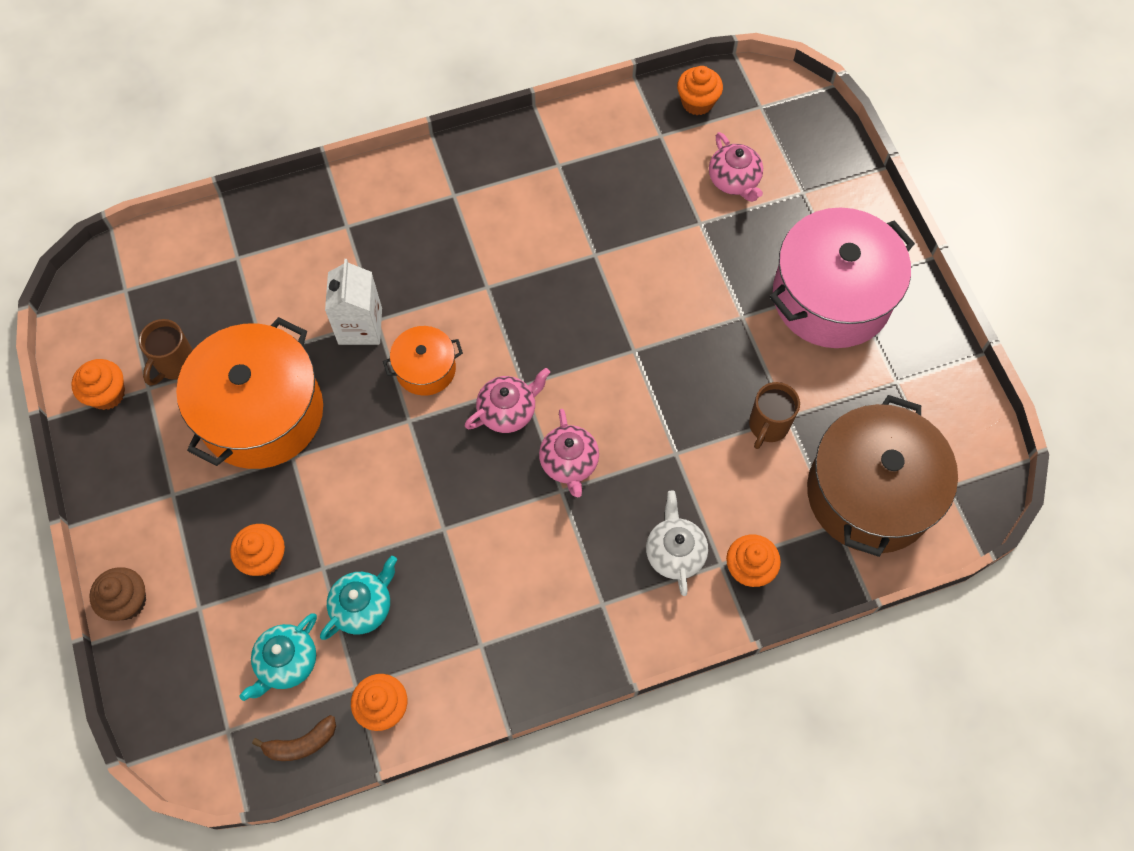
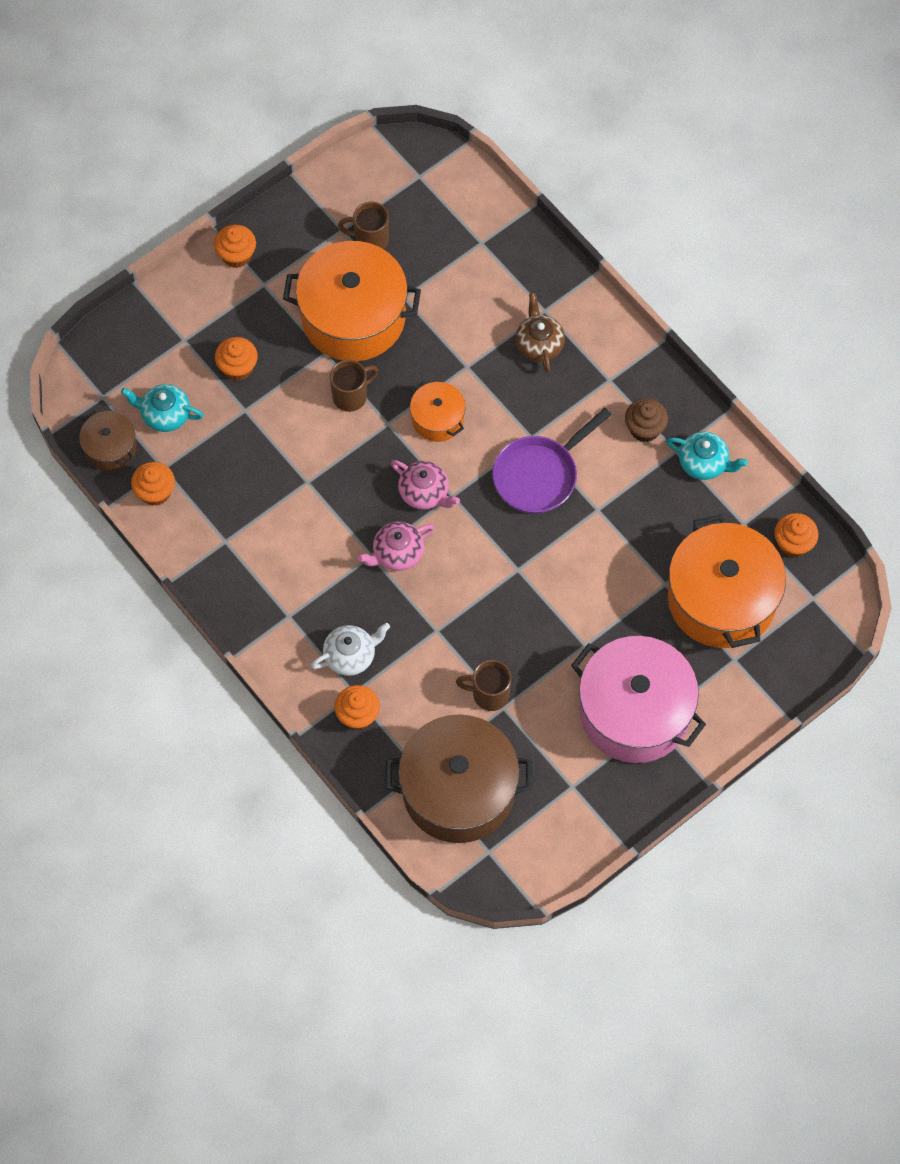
camera: 70 degrees right, 0 degrees up
orange cupcake [71,359,125,410] -> orange cupcake moved to [214,225,256,268]
brown cupcake [89,567,146,621] -> brown cupcake moved to [625,398,668,442]
brown banana [252,715,336,761] -> brown pot [79,411,137,471]
turquoise teapot [320,556,397,640] -> turquoise teapot moved to [666,431,748,480]
white carton [325,259,382,345] -> none
pink teapot [709,132,763,202] -> orange pot [668,514,786,648]
none -> brown mug [330,360,378,412]
none -> purple pan [492,408,612,514]
none -> brown teapot [516,293,565,373]

